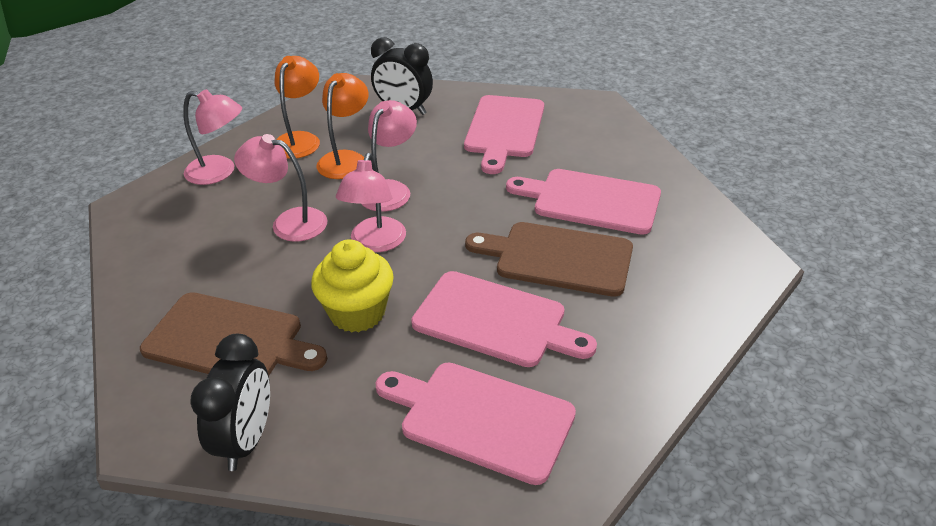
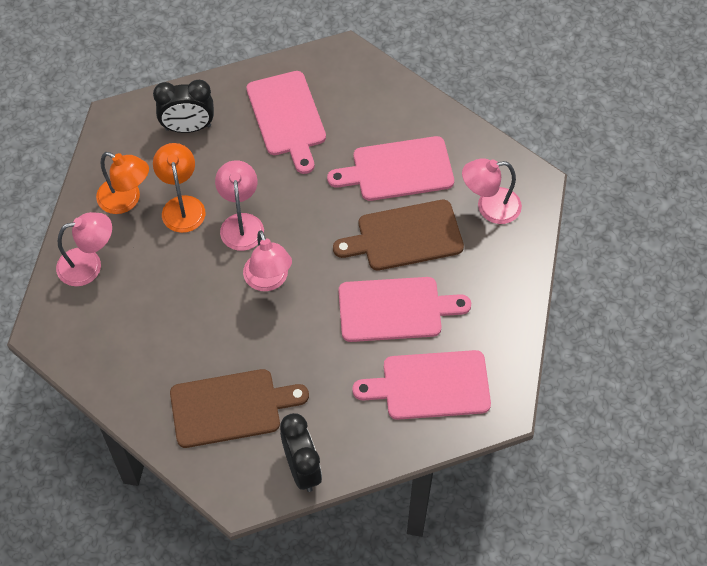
camera: 30 degrees left, 20 degrees up
pink lamp [234,134,328,242] -> pink lamp moved to [462,158,522,224]
orange lamp [275,56,320,159] -> orange lamp turned 135 degrees clockwise [96,152,149,214]
yellow cupcake [311,239,394,332] -> none

